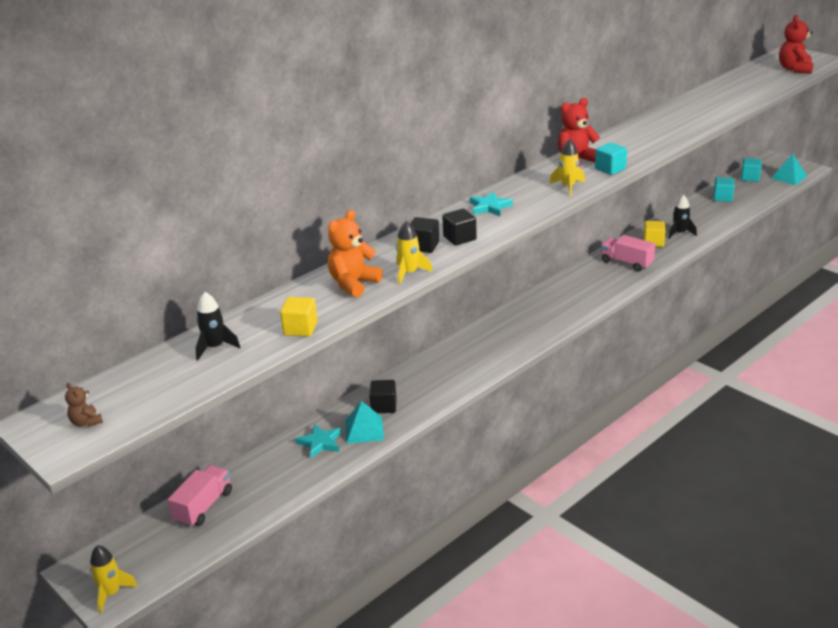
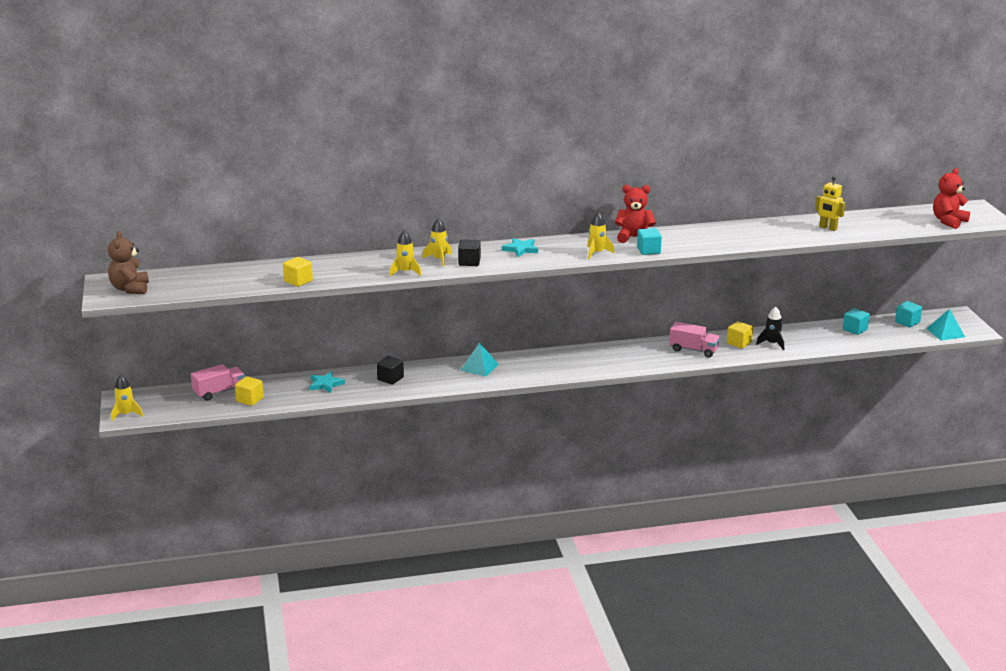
camera: 30 degrees right, 5 degrees down
brown teddy bear [65,383,103,427] -> brown teddy bear [108,231,149,294], size x1.93
black rocket [196,292,240,360] -> none
orange teddy bear [328,210,383,297] -> none
turquoise pyramid [345,401,384,444] -> turquoise pyramid moved to [460,343,499,377]
black cube [410,217,439,253] -> yellow rocket [422,218,452,267]
pink truck [601,235,655,272] -> pink truck turned 135 degrees clockwise [669,322,720,357]
none -> yellow cube [235,376,264,406]
none -> yellow robot [815,176,845,231]

